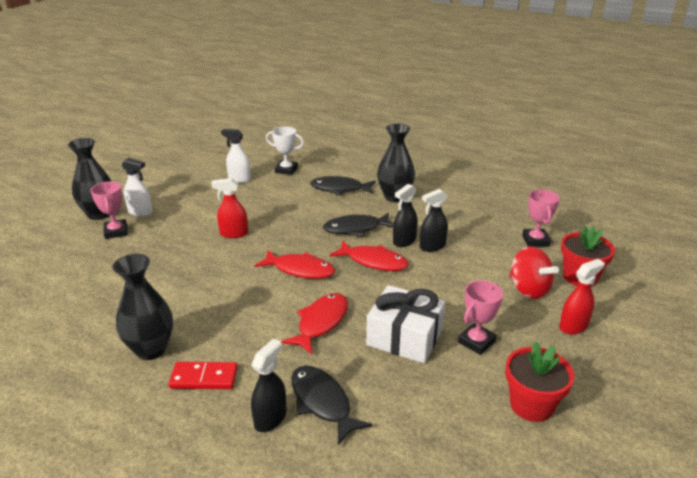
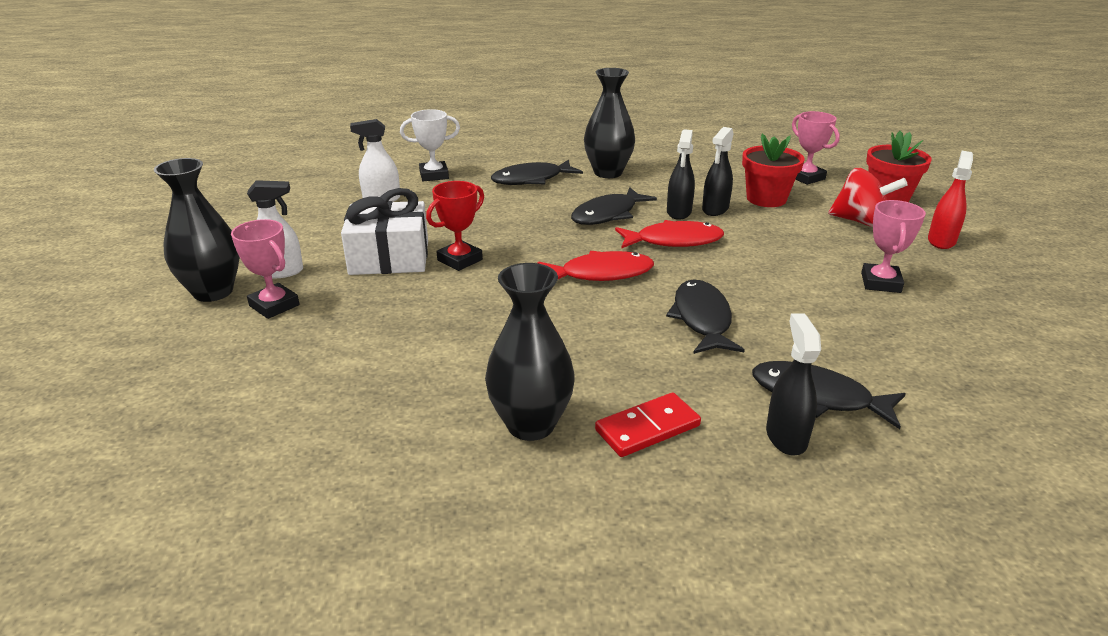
camera: 30 degrees left, 0 degrees up
red spray bottle [211,178,248,238] -> red trophy [426,181,484,271]
red fish [281,293,348,354] -> black fish [666,279,745,354]
white gift [366,285,445,364] -> white gift moved to [341,188,428,275]
red flower pot [505,341,574,422] -> red flower pot moved to [742,134,804,207]

